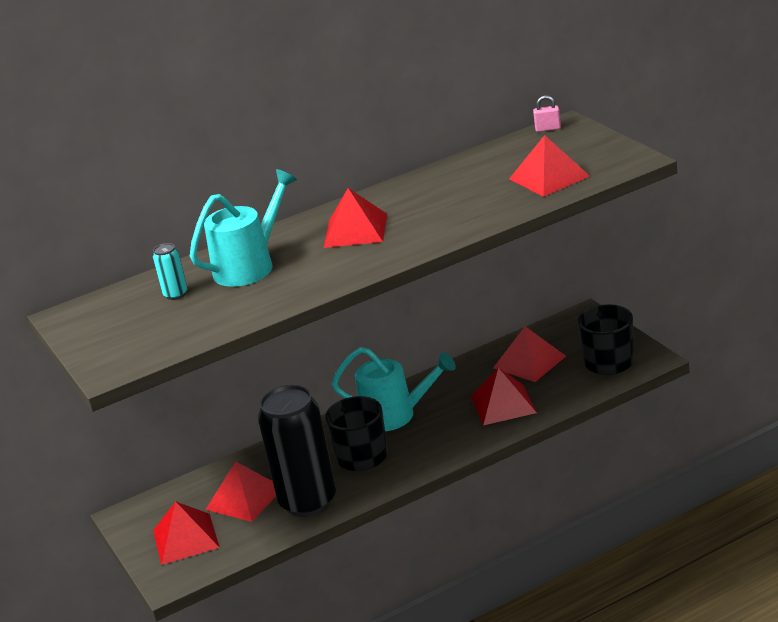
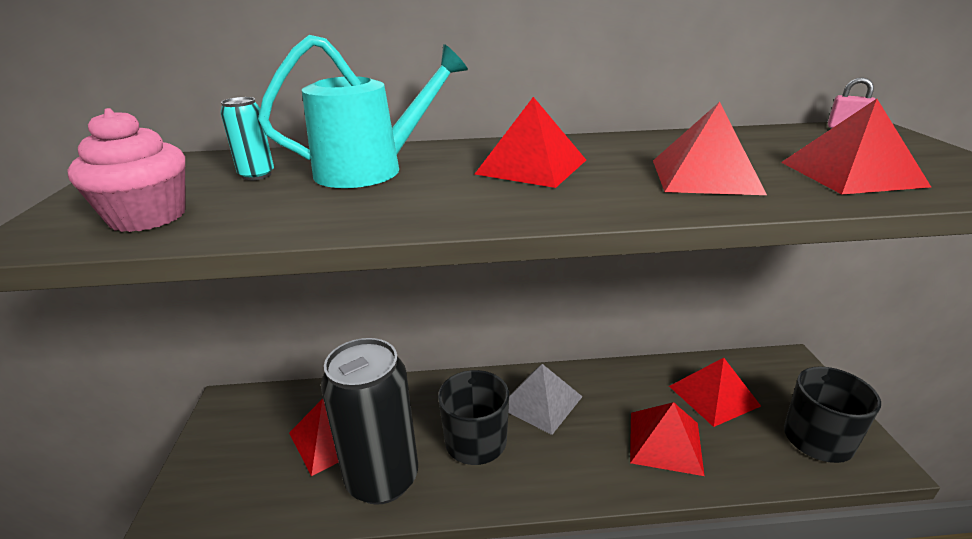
camera: 20 degrees right, 0 degrees up
red pyramid [153,501,220,565] -> red pyramid moved to [653,102,767,195]
turquoise watering can [332,347,456,431] -> grey pyramid [508,364,583,435]
none -> pink cupcake [67,108,185,232]

